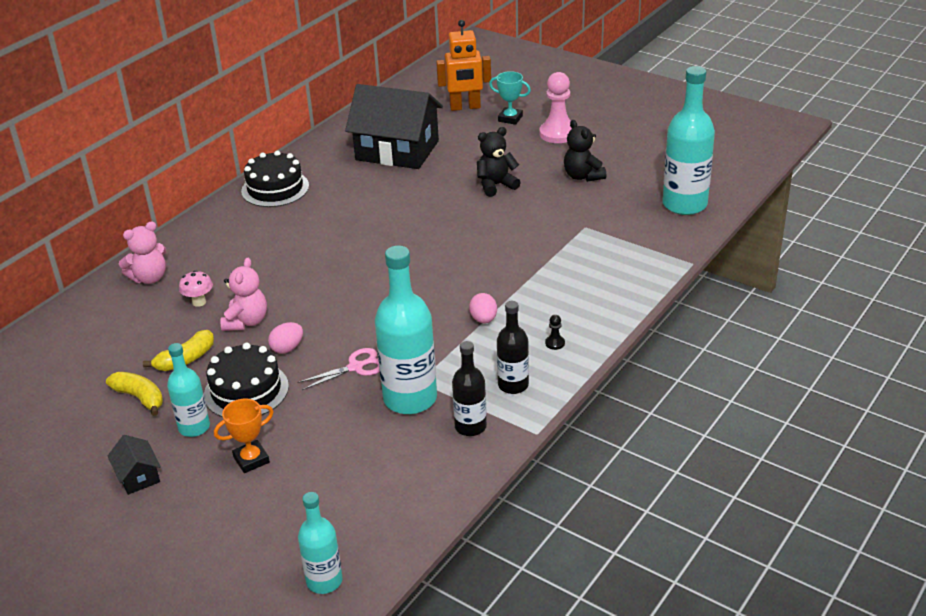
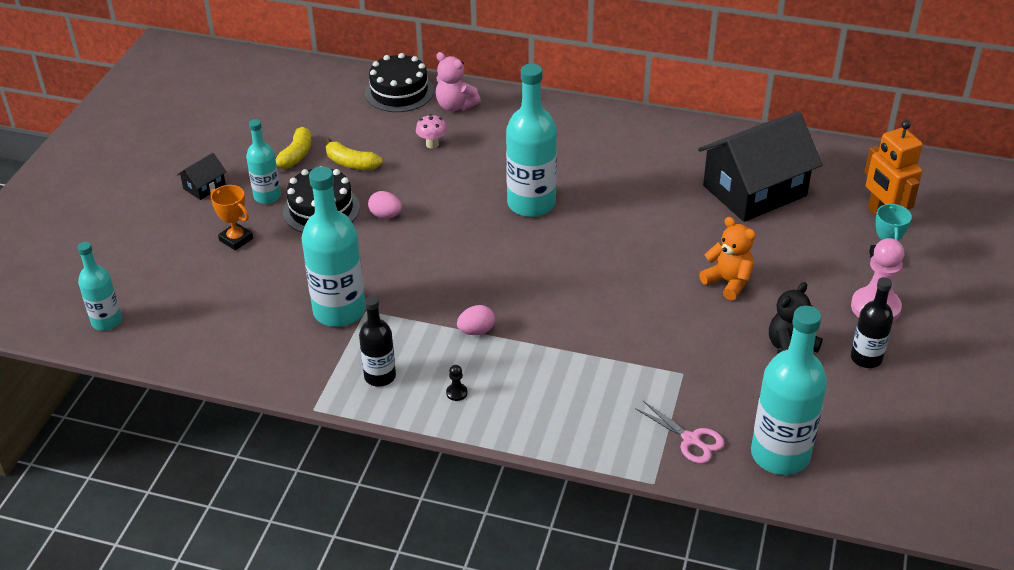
camera: 70 degrees right, 5 degrees up
pink teddy bear [220,258,267,331] -> none
black cake [241,151,309,207] -> black cake moved to [365,53,434,112]
pink scissors [297,348,380,390] -> pink scissors moved to [635,401,725,464]
black house [345,84,443,169] -> black house turned 60 degrees clockwise [698,111,822,222]
black bottle [452,341,487,436] -> black bottle moved to [851,277,893,368]
black teddy bear [477,127,521,197] -> orange teddy bear [699,217,756,300]
none -> turquoise bottle [506,64,557,217]

